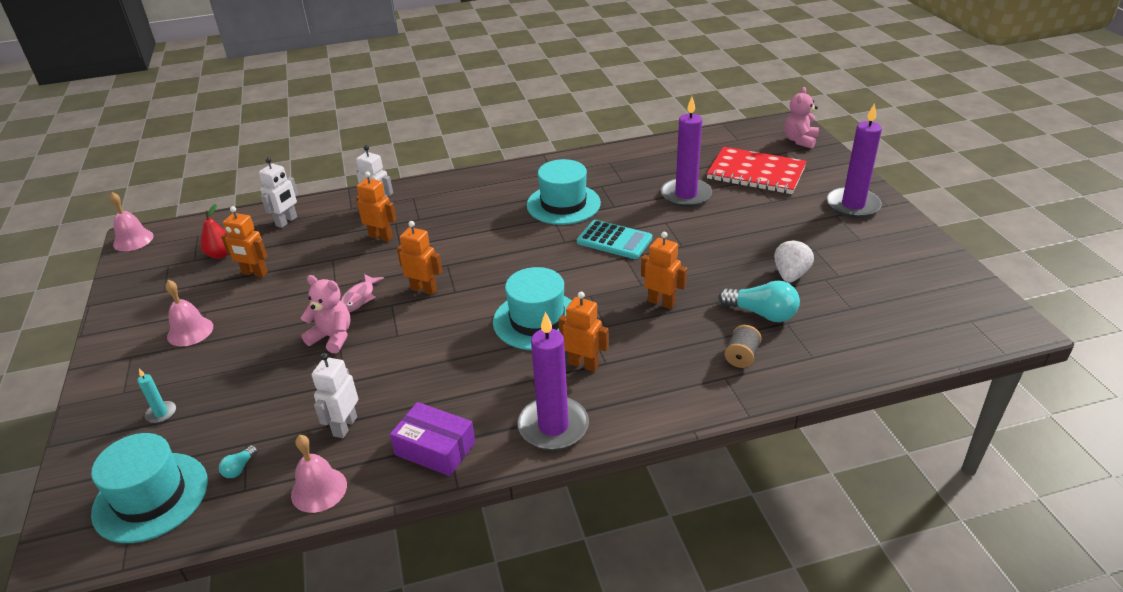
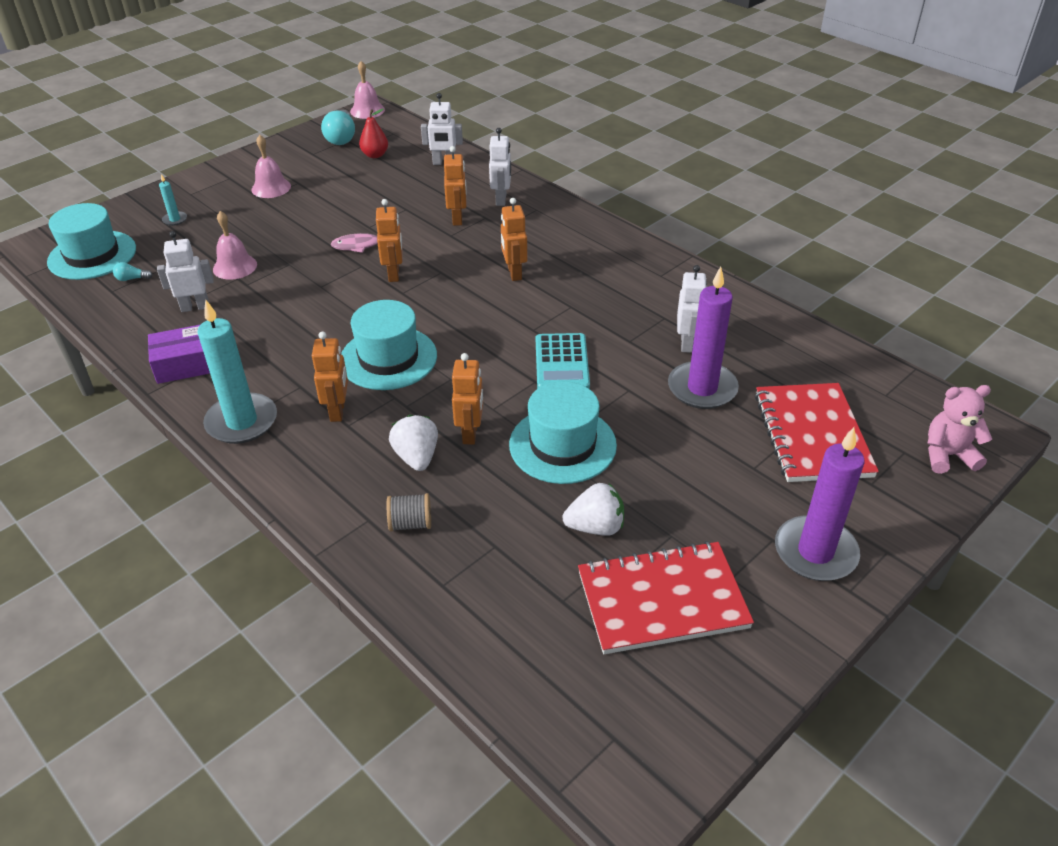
camera: 60 degrees right, 5 degrees up
orange robot [221,206,268,278] -> orange robot moved to [501,198,527,281]
pink bell [291,435,347,513] -> pink bell moved to [213,211,257,280]
pink teddy bear [301,275,351,353] -> none
purple box [390,402,475,476] -> purple box turned 75 degrees clockwise [148,325,210,384]
purple candle [518,312,589,450] -> turquoise candle [198,299,277,444]
turquoise hat [527,159,601,225] -> turquoise hat moved to [509,381,617,484]
turquoise light bulb [718,281,800,322] -> turquoise light bulb moved to [321,110,355,145]
none -> white strawberry [389,415,438,471]
none -> red notebook [578,541,754,654]
none -> white robot [677,265,707,353]

